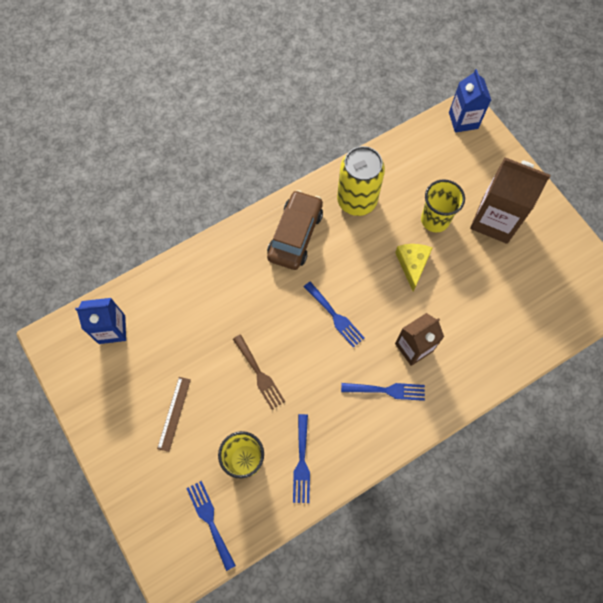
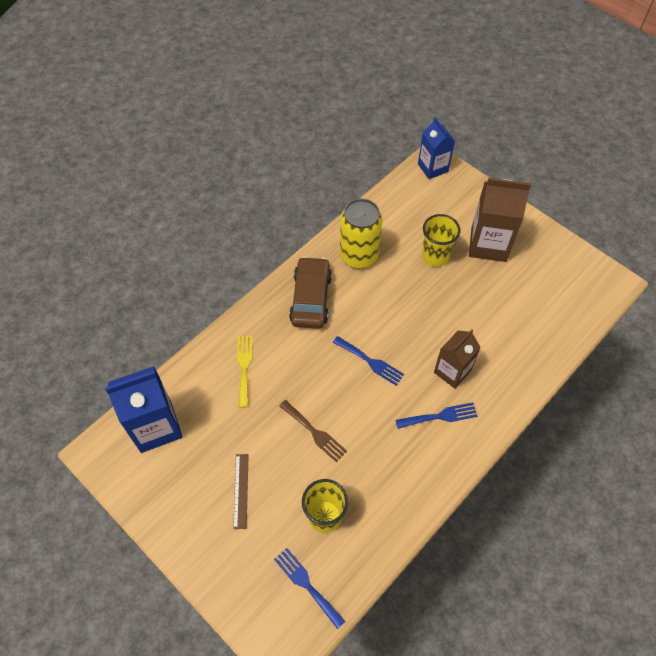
camera: 15 degrees left, 10 degrees down
blue carton [75,298,126,344] -> blue carton [105,366,182,453], size x1.53
blue fork [293,414,310,503] -> none
yellow cheese [395,244,432,292] -> none
none -> yellow fork [237,336,252,408]

